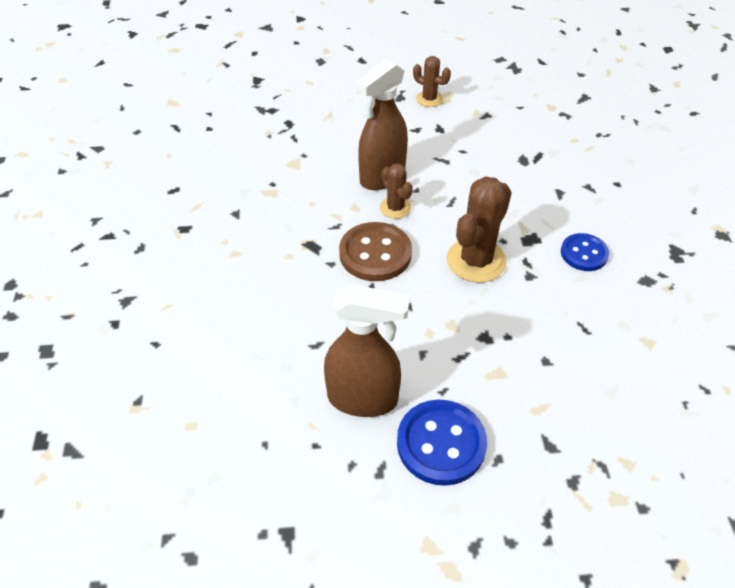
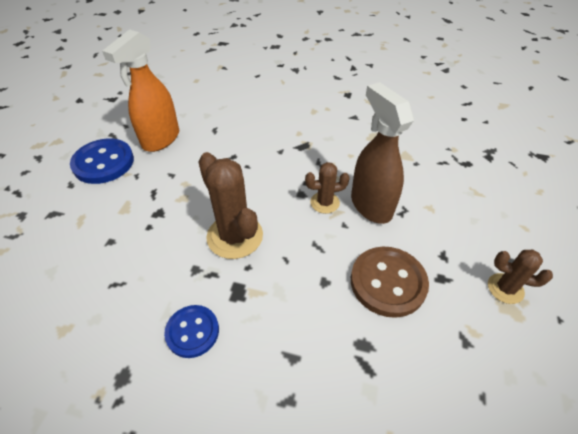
camera: 110 degrees right, 0 degrees up
brown spray bottle [324,284,410,417] -> orange spray bottle [102,29,179,152]
brown button [339,222,412,281] -> brown button moved to [351,247,429,318]
brown cactus [413,56,451,107] -> brown cactus turned 60 degrees clockwise [488,250,553,304]

